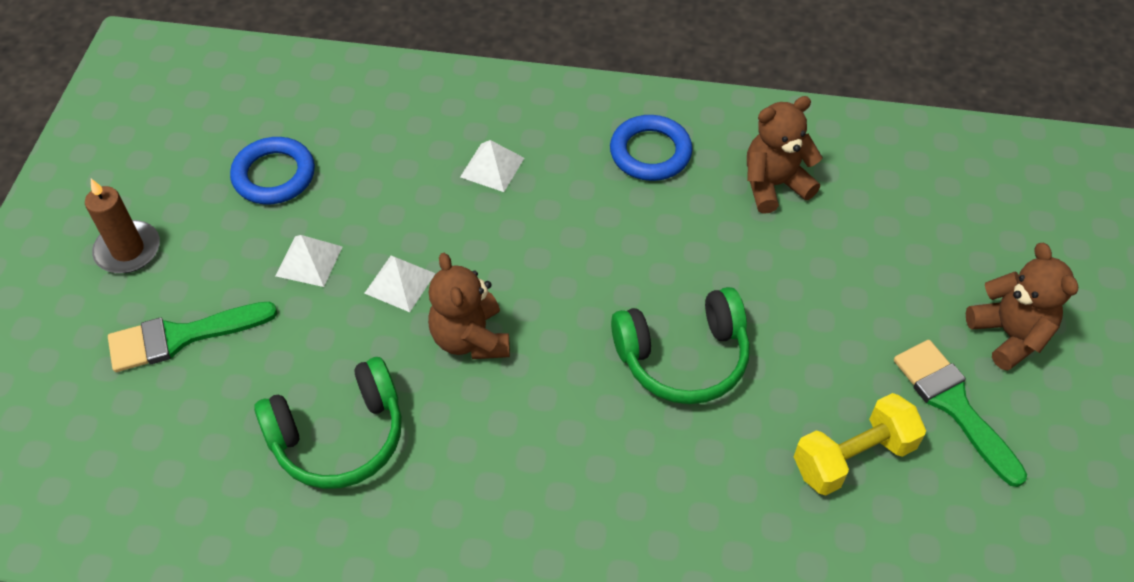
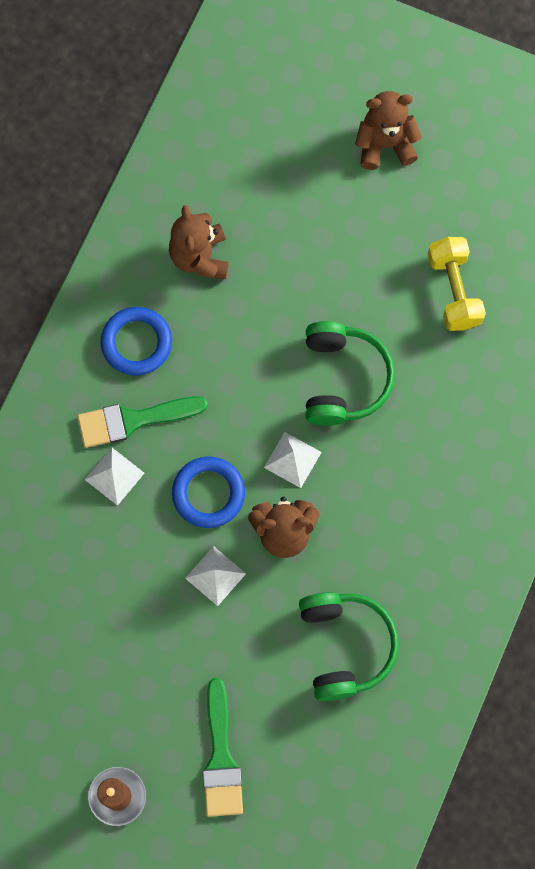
camera: 75 degrees left, 20 degrees up
blue ring [230,137,315,204] -> blue ring moved to [172,456,245,528]
white pyramid [276,235,343,287] -> white pyramid moved to [264,432,322,488]
green brush [894,340,1027,487] -> green brush moved to [77,396,208,448]

